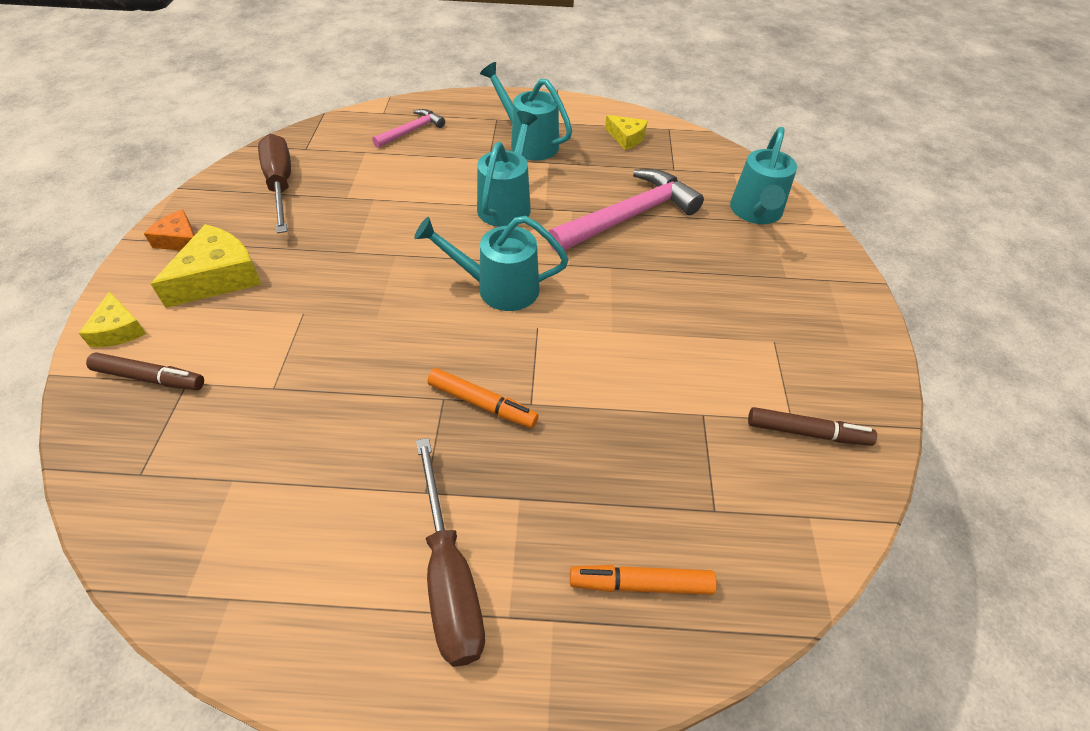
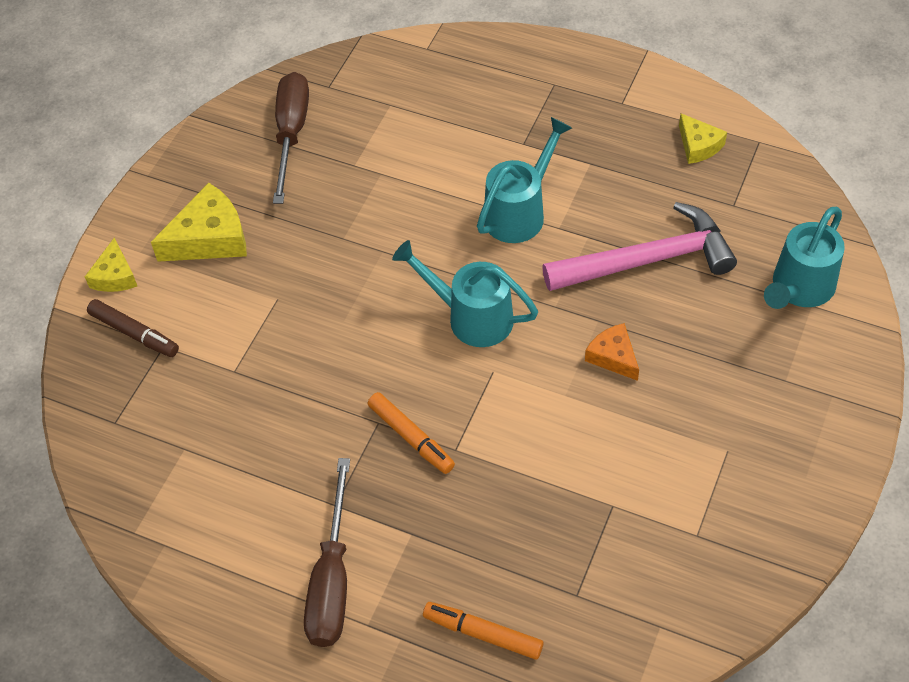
camera: 25 degrees right, 5 degrees up
orange cheese [144,210,195,251] -> orange cheese moved to [585,323,639,381]
pink hammer [372,109,445,148] -> none
turquoise watering can [480,62,572,160] -> none
brown marker [748,407,877,446] -> none

